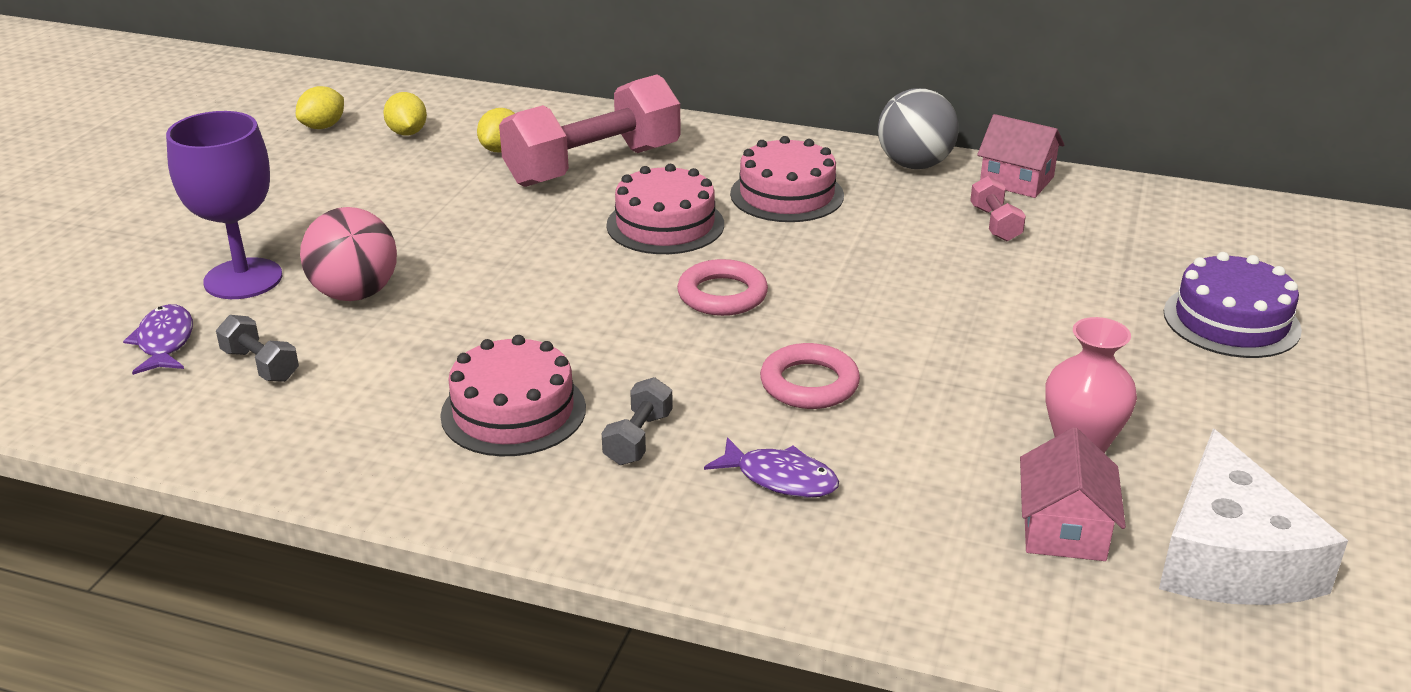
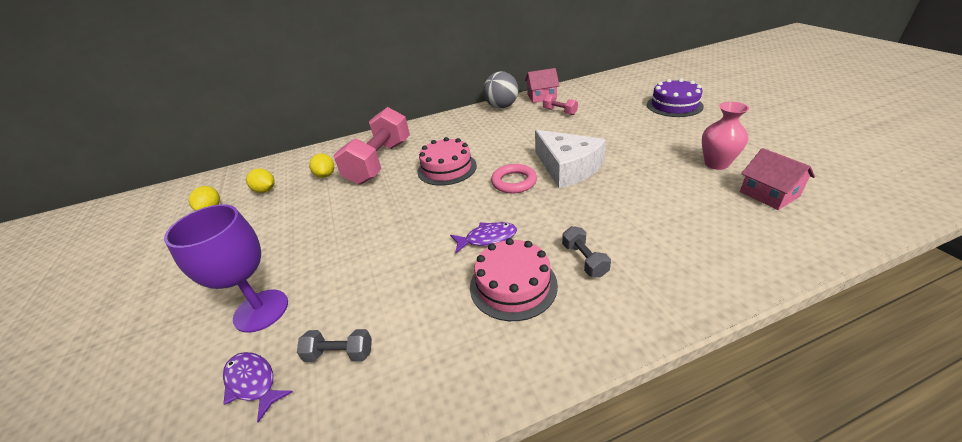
camera: 35 degrees left, 5 degrees up
pink ball [300,207,397,301] -> none
purple fish [704,437,839,498] -> purple fish moved to [450,222,517,253]
pink cake [730,136,844,222] -> none
pink ring [760,343,860,409] -> none
white cheese [1159,429,1348,605] -> white cheese moved to [535,130,606,188]

